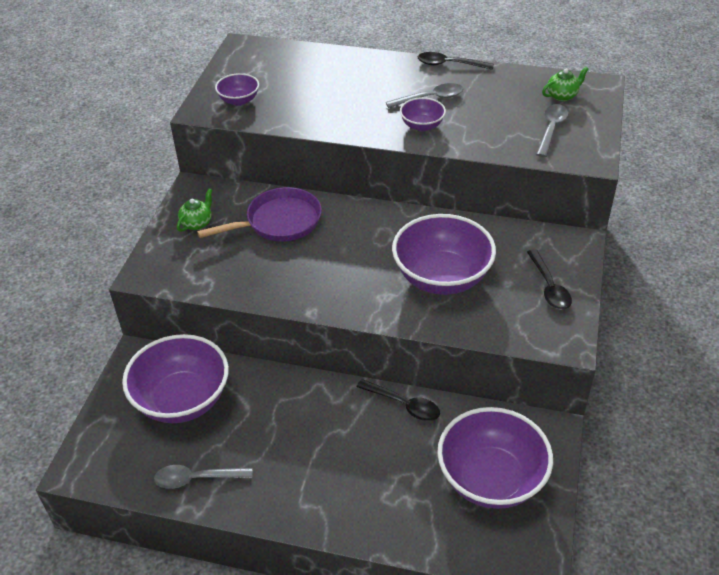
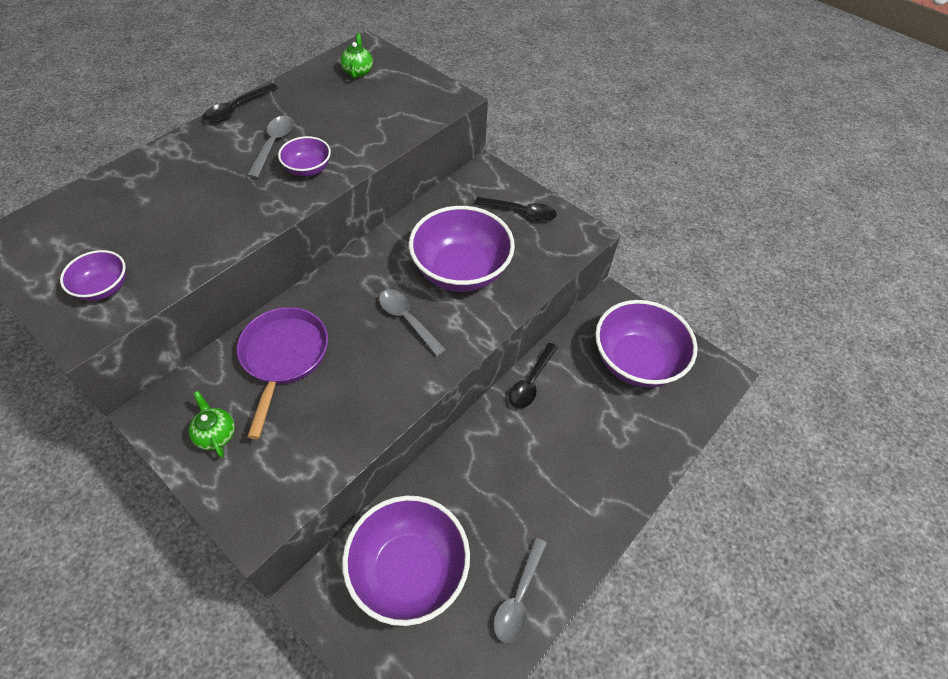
camera: 65 degrees left, 10 degrees up
black spoon [356,379,440,421] -> black spoon turned 150 degrees clockwise [509,343,558,409]
grey spoon [536,104,569,157] -> grey spoon moved to [379,289,446,357]

